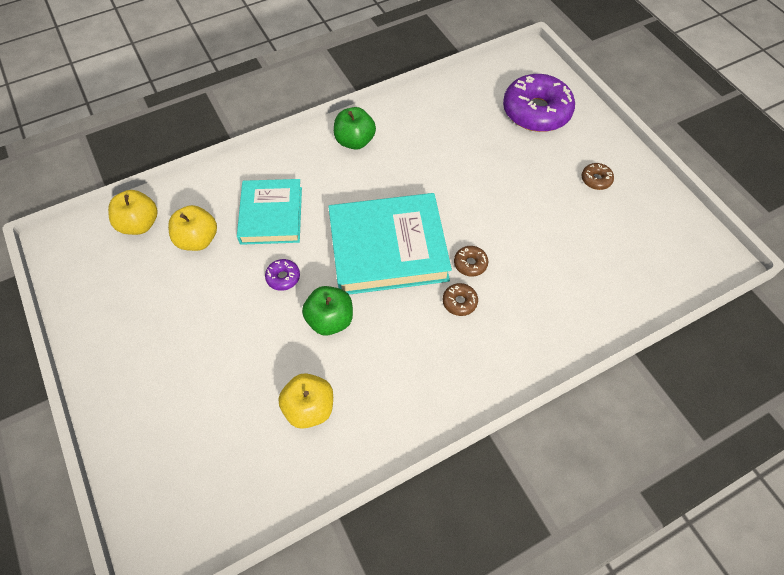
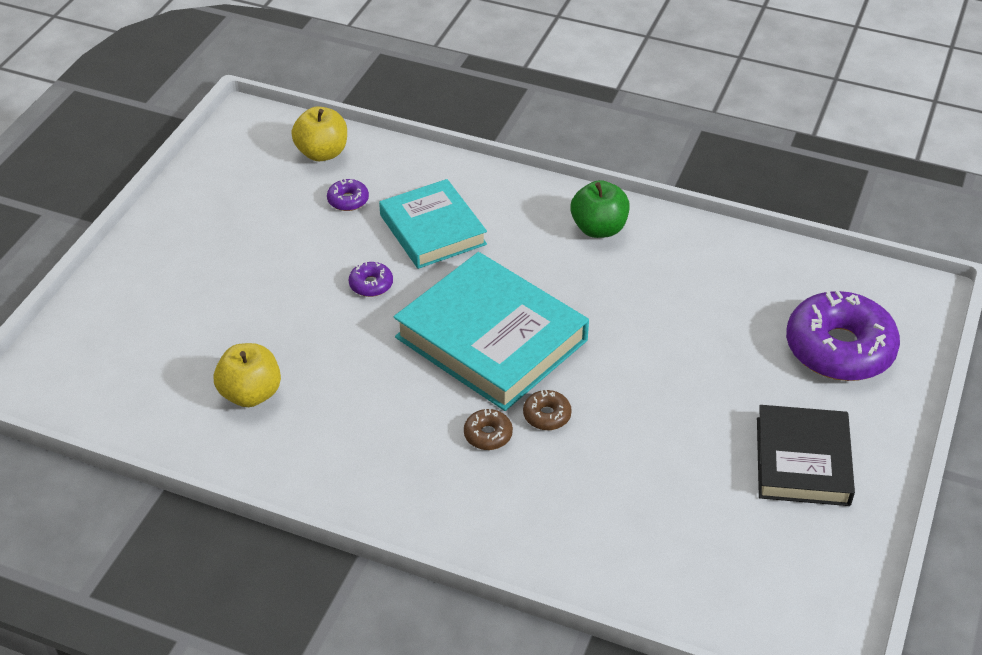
camera: 50 degrees right, 15 degrees down
yellow apple [168,205,217,251] -> purple donut [327,179,369,211]
turquoise book [237,179,302,245] -> turquoise book turned 75 degrees counterclockwise [379,179,487,269]
green apple [302,286,353,336] -> none
brown donut [582,163,614,190] -> black book [757,405,855,506]

